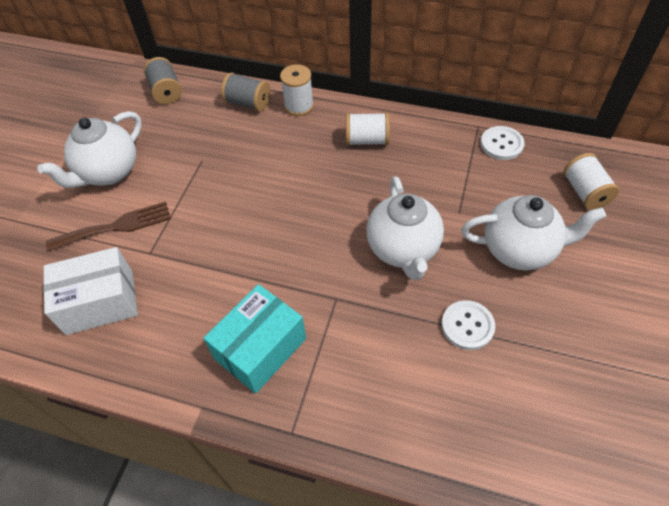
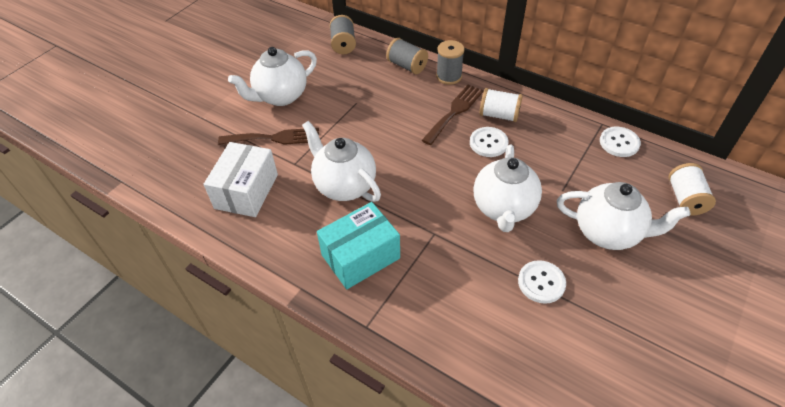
camera: 15 degrees right, 5 degrees down
white box [43,247,138,335] -> white box turned 75 degrees counterclockwise [203,142,278,217]
white spool [280,64,314,116] -> grey spool [436,40,465,85]
none -> white teapot [302,121,381,202]
none -> brown fork [422,85,483,145]
none -> white button [470,127,509,157]

